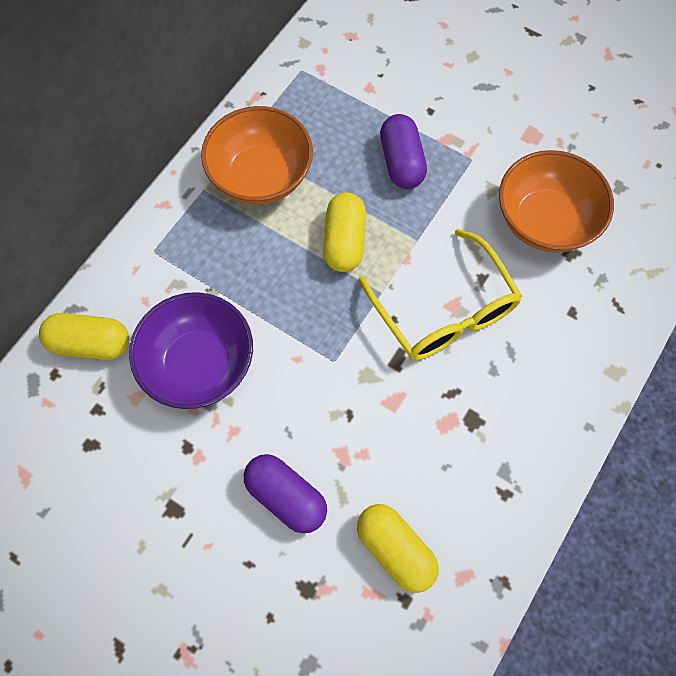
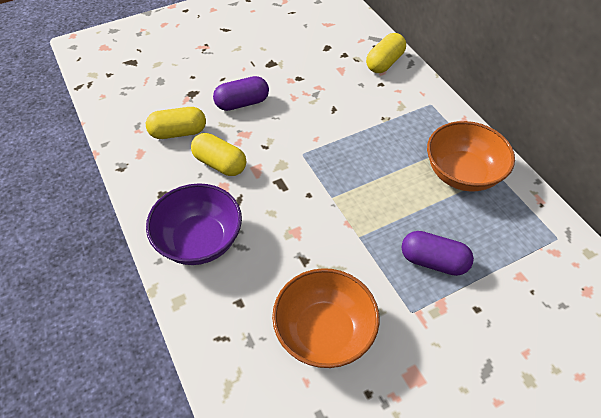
camera: 120 degrees right, 15 degrees down
purple bowl [129,292,253,409] -> purple bowl moved to [146,183,242,265]
yellow capsule [323,193,366,272] -> yellow capsule moved to [191,133,246,176]
yellow glasses [358,229,522,361] -> none

